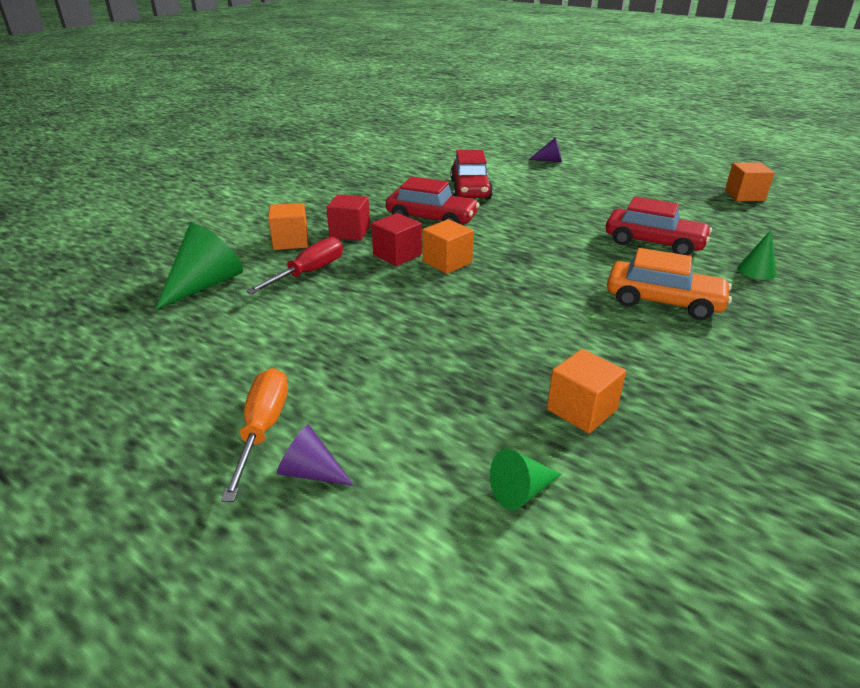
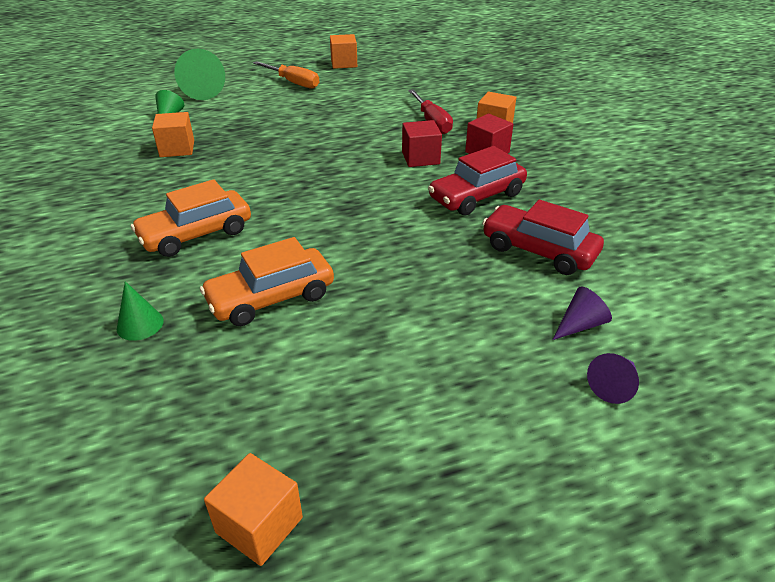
camera: 125 degrees right, 5 degrees up
green cone [156,223,243,309] -> green cone moved to [175,48,225,100]
purple cone [277,424,354,486] -> purple cone moved to [552,286,612,340]
orange cube [422,219,474,274] -> orange cube moved to [330,34,357,69]
red car [606,196,712,255] -> orange car [200,237,334,326]

